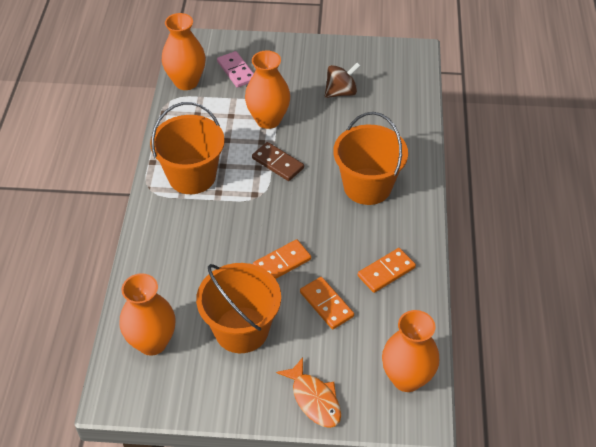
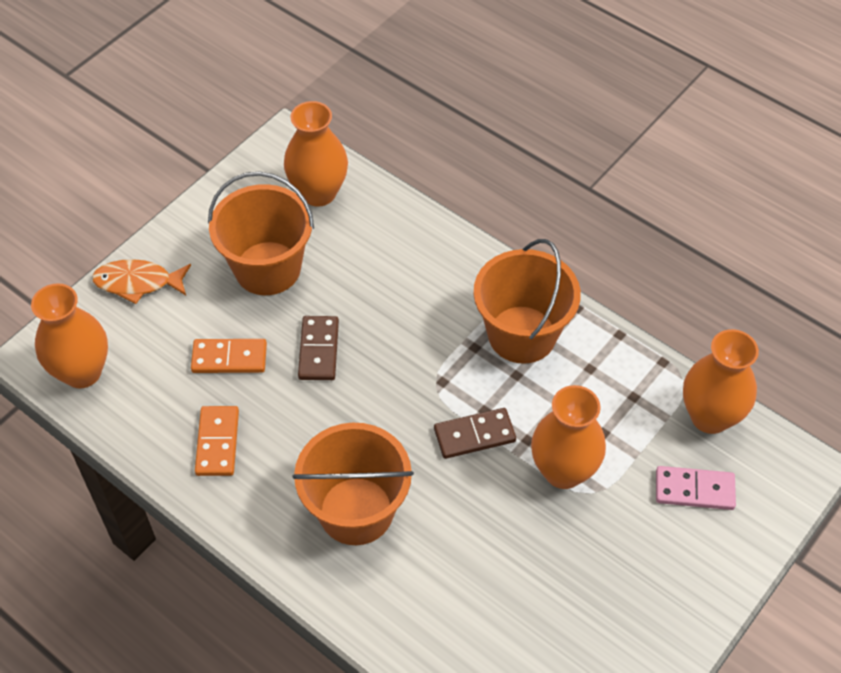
camera: 125 degrees right, 5 degrees up
orange domino [253,239,311,279] -> brown domino [298,316,339,380]
brown spinning top [325,62,360,98] -> none

